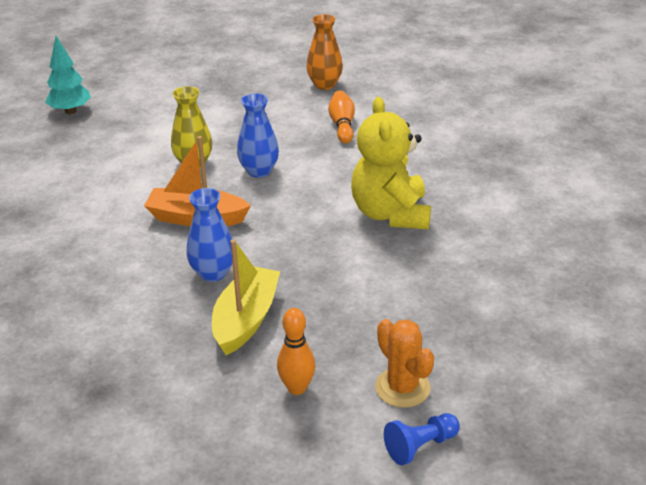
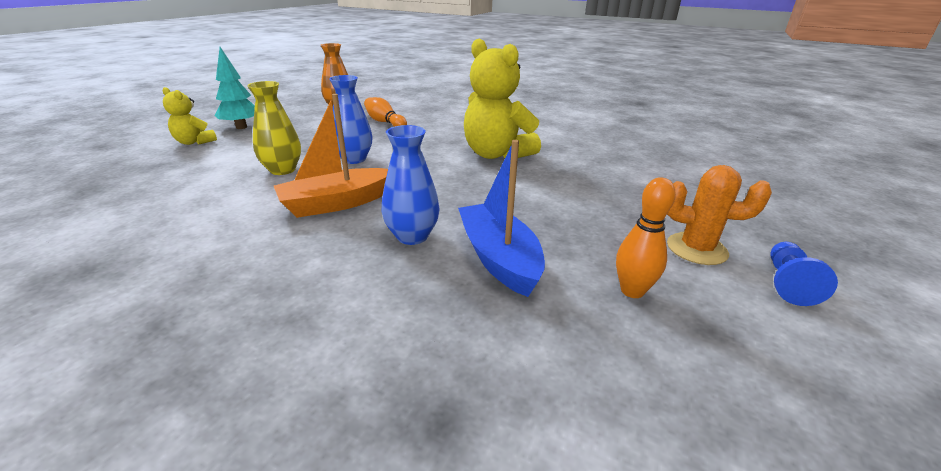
camera: 40 degrees left, 5 degrees down
turquoise tree [45,36,91,114] -> turquoise tree moved to [215,47,255,129]
yellow boat [212,239,280,355] -> blue boat [458,140,545,297]
none -> yellow teddy bear [163,87,217,145]

